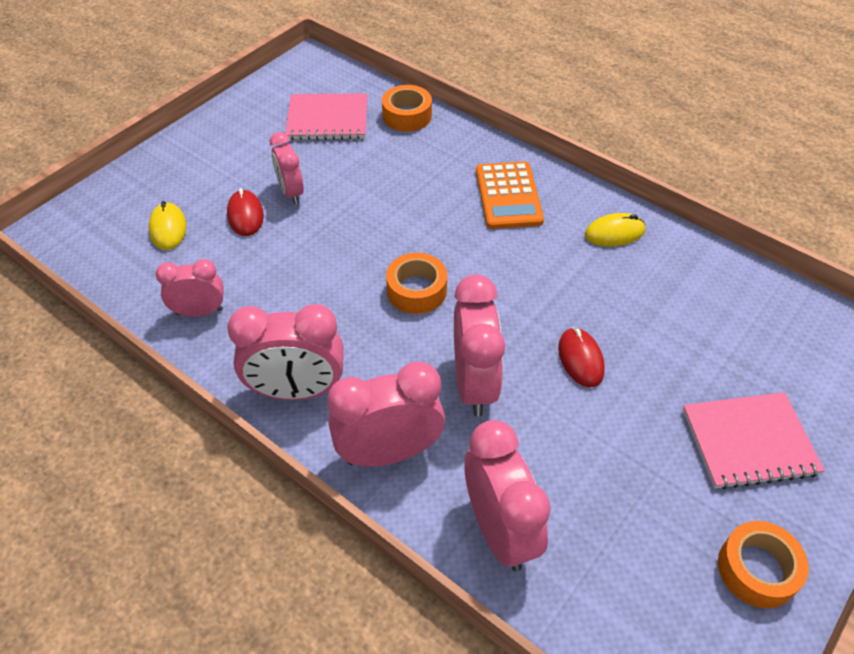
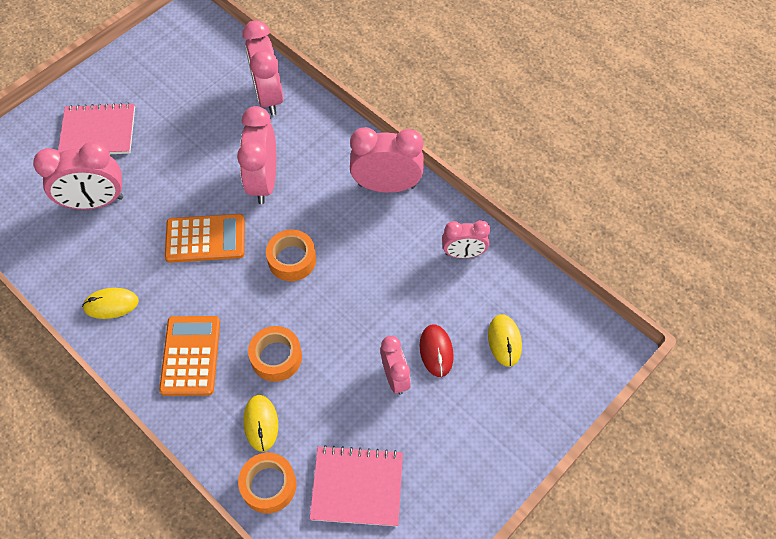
camera: 175 degrees left, 10 degrees up
pink clock [327,362,445,467] -> pink clock moved to [33,141,124,209]
red mouse [558,327,605,387] -> none
orange tape [718,521,809,608] -> orange tape moved to [248,326,302,382]
none -> orange calculator [165,214,245,263]
none -> yellow mouse [243,395,278,452]

